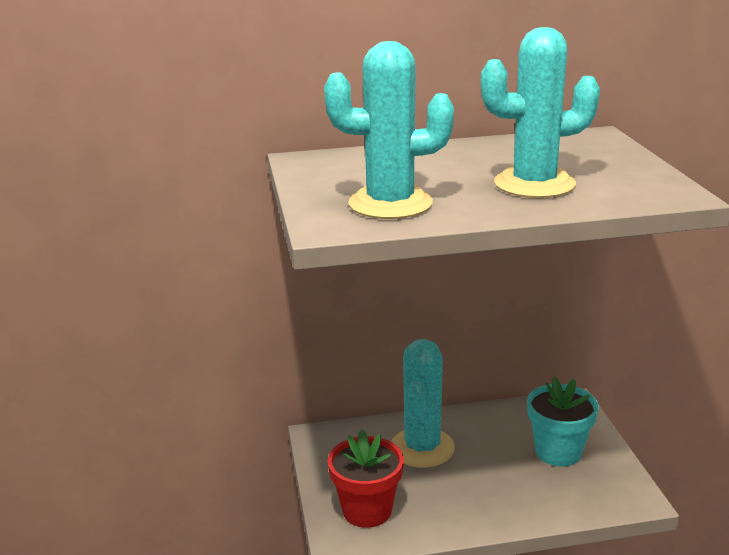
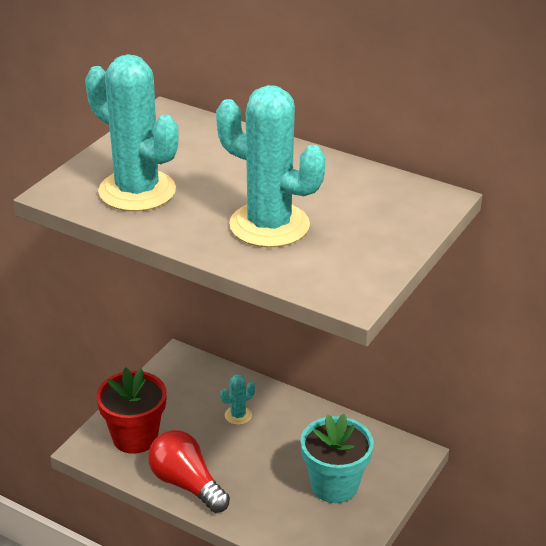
camera: 40 degrees right, 10 degrees up
turquoise cactus [391,339,455,468] -> turquoise cactus [220,374,255,425], size x0.43
none -> red light bulb [148,430,230,513]

